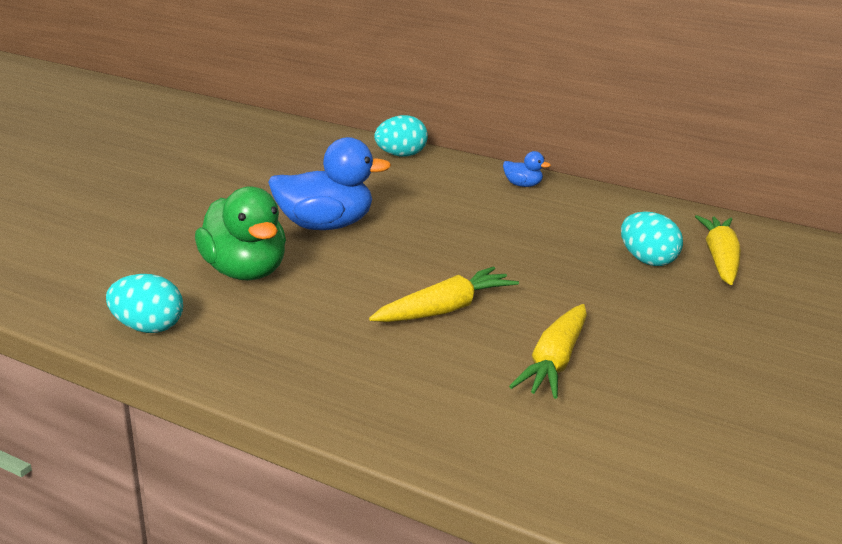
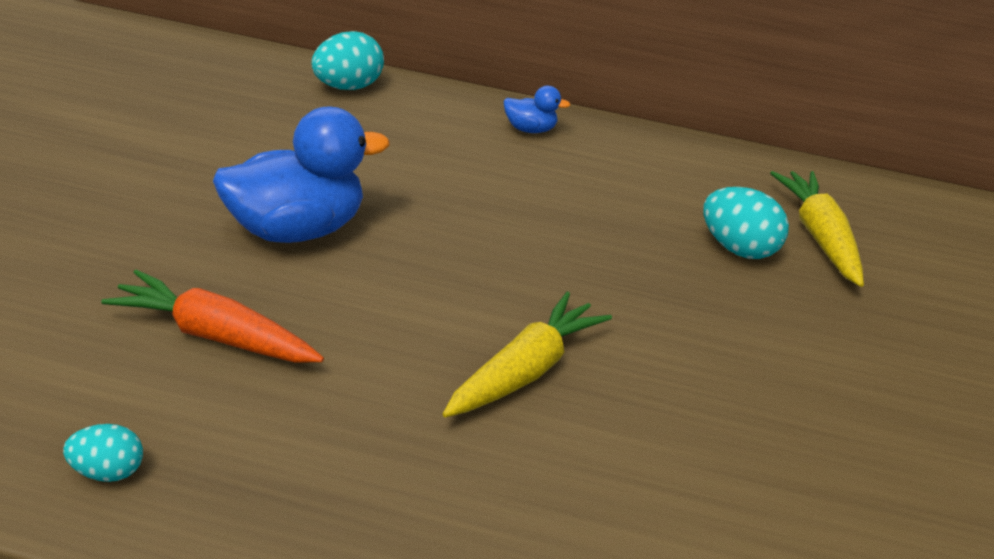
camera: 20 degrees left, 10 degrees up
turquoise egg [106,274,183,333] -> turquoise egg [63,424,143,482], size x0.63
green duck [195,186,286,280] -> orange carrot [101,270,324,363]
yellow carrot [509,304,587,399] -> none

